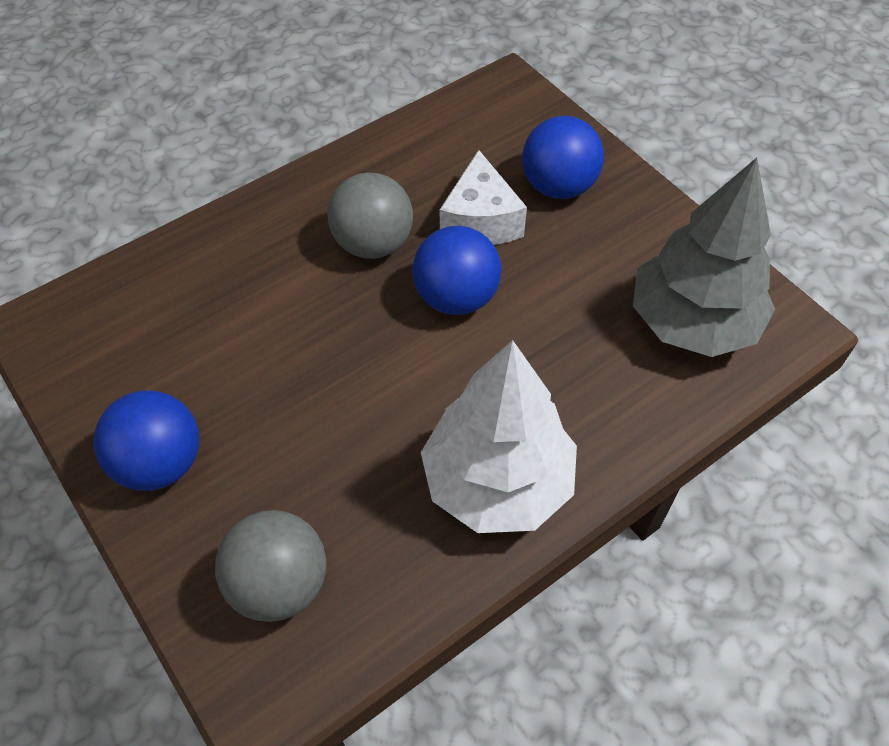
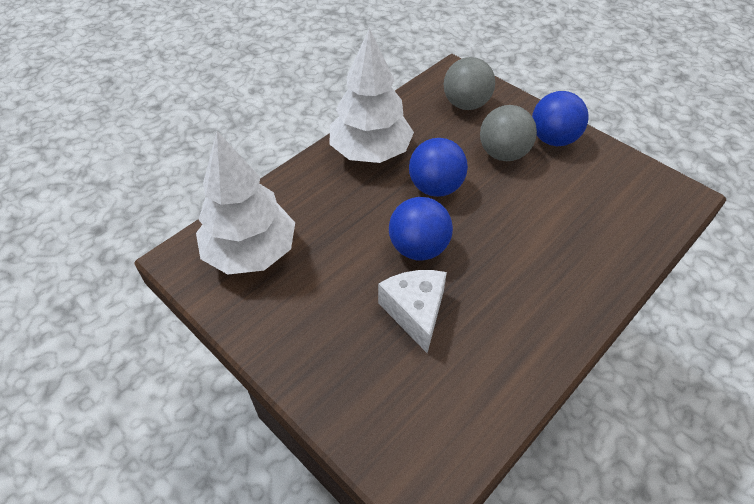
camera: 170 degrees right, 5 degrees down
grey ball [328,173,413,259] -> grey ball moved to [480,105,537,161]
blue ball [522,116,604,199] -> blue ball moved to [409,138,468,197]
grey tree [633,158,775,357] -> white tree [196,131,295,275]

